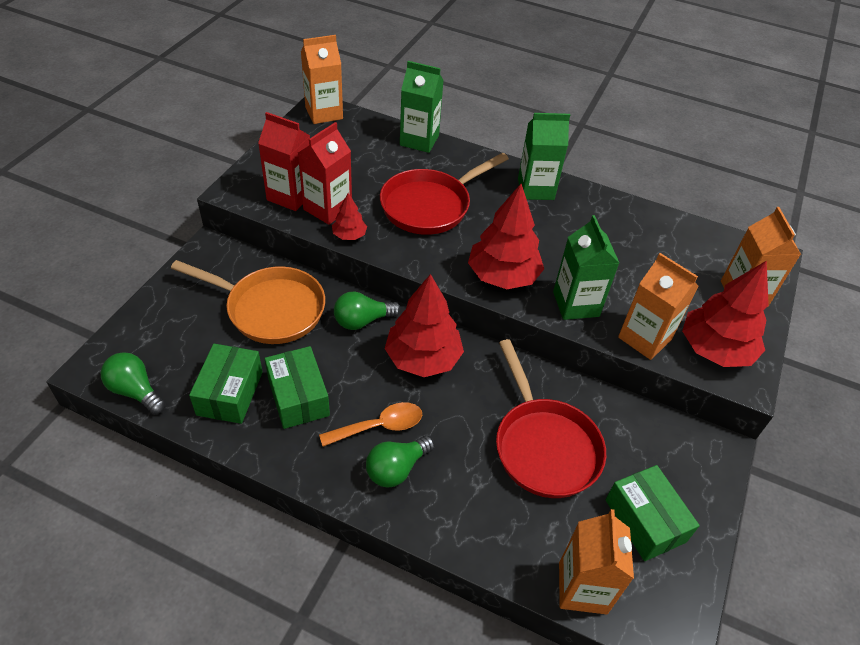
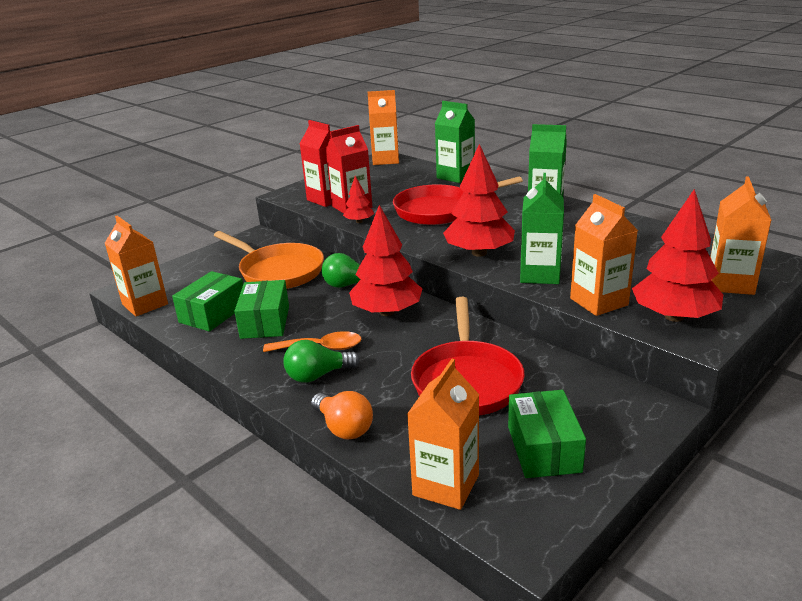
camera: 25 degrees right, 20 degrees down
green light bulb [101,352,166,414] -> orange carton [105,216,168,316]
none -> orange light bulb [311,391,373,439]

